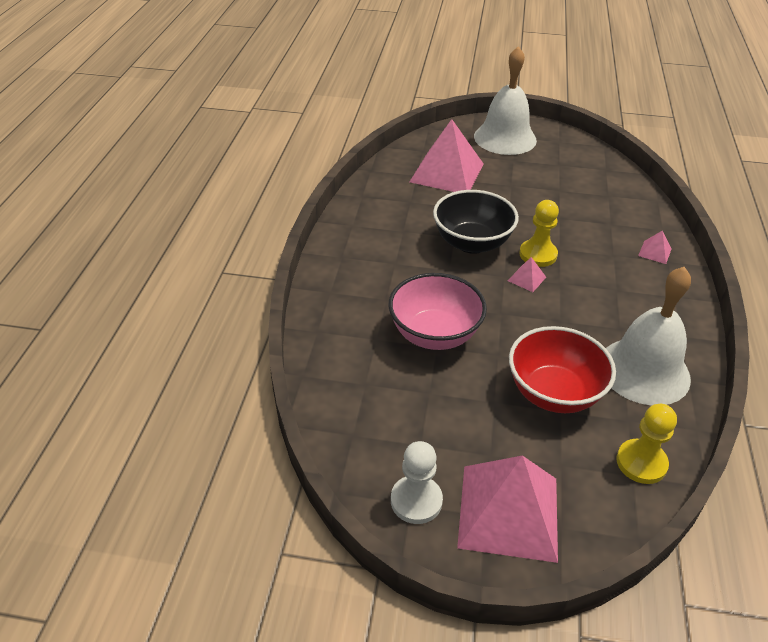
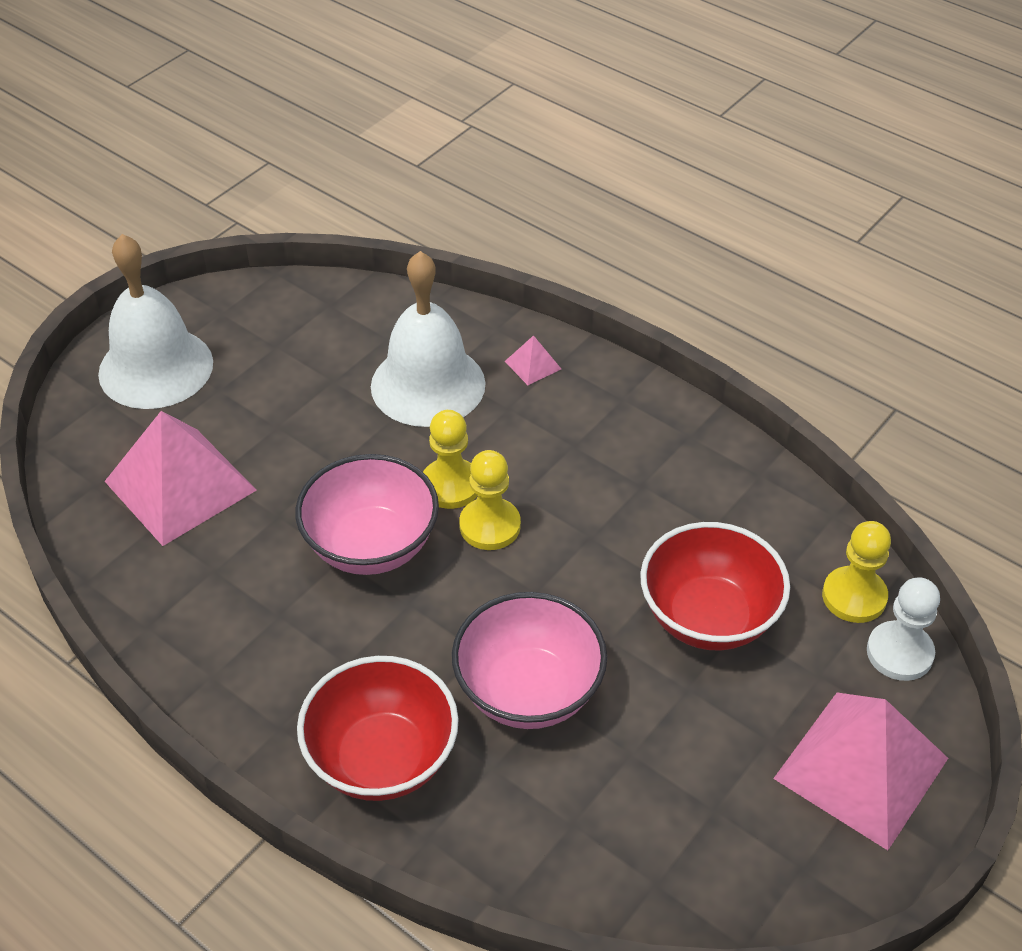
camera: 60 degrees left, 5 degrees up
white pawn [391,441,443,524] -> white pawn moved to [867,578,940,681]
black bowl [433,190,519,254] -> pink bowl [295,454,439,575]
pink pyramid [508,257,546,292] -> yellow pawn [459,450,521,550]
white bell [606,267,691,406] -> white bell moved to [371,251,486,427]
none -> red bowl [297,656,459,801]

